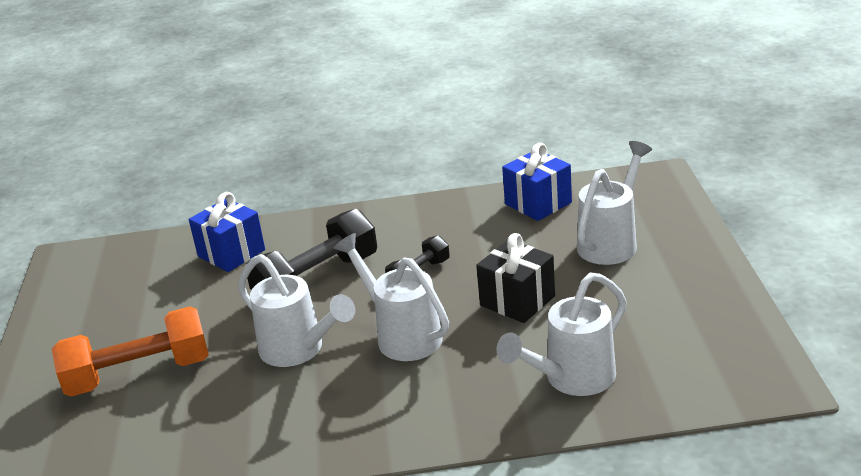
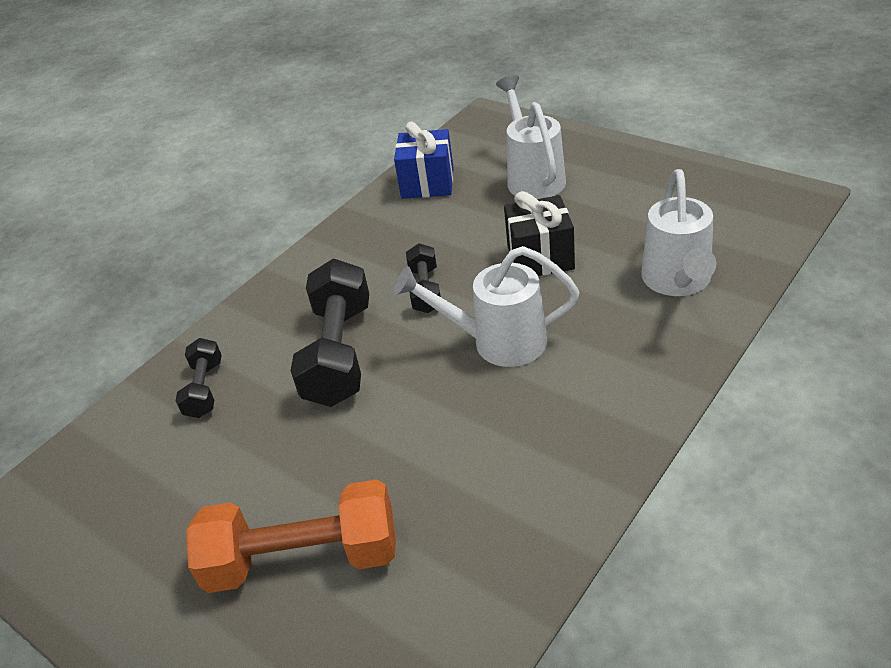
camera: 45 degrees left, 10 degrees up
orange dumbbell [52,306,209,396] -> orange dumbbell turned 60 degrees clockwise [186,479,396,593]
blue gift [189,192,265,272] -> black dumbbell [175,338,222,418]
white watering can [238,254,355,367] -> none

